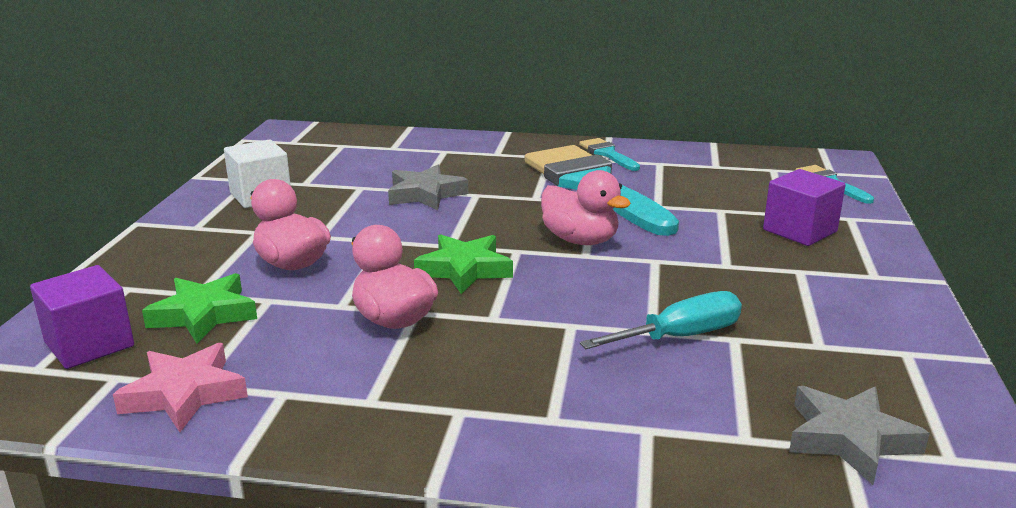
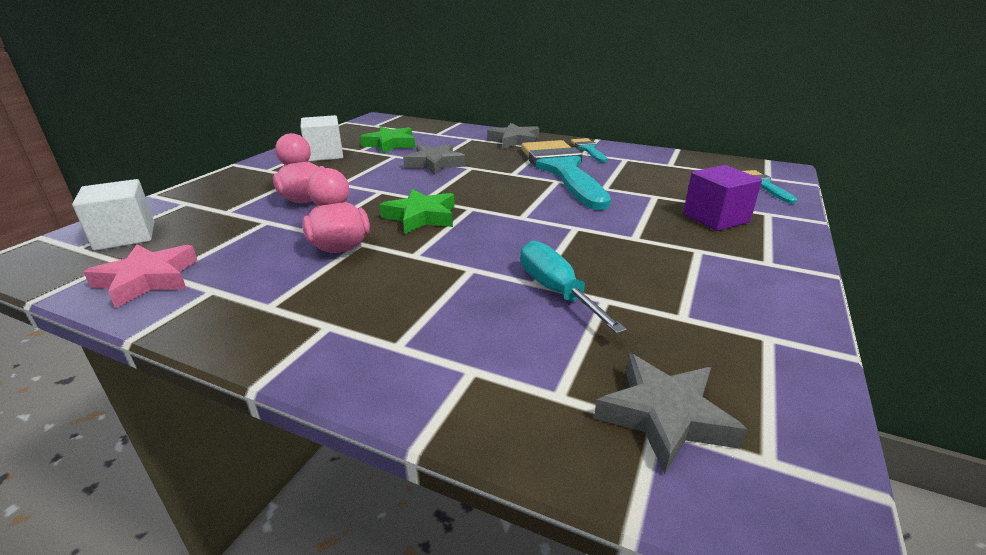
camera: 15 degrees right, 5 degrees up
purple cube [30,265,134,369] -> white cube [72,179,155,251]
green star [142,273,257,344] -> green star moved to [360,127,415,153]
pink duck [541,170,631,245] -> none
turquoise screwdriver [580,291,742,349] -> turquoise screwdriver turned 105 degrees counterclockwise [520,240,627,334]
none -> grey star [487,123,539,149]

